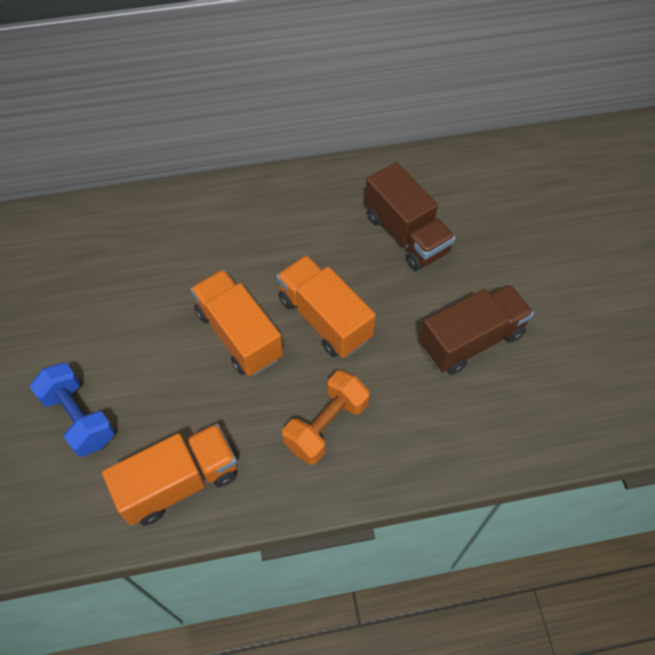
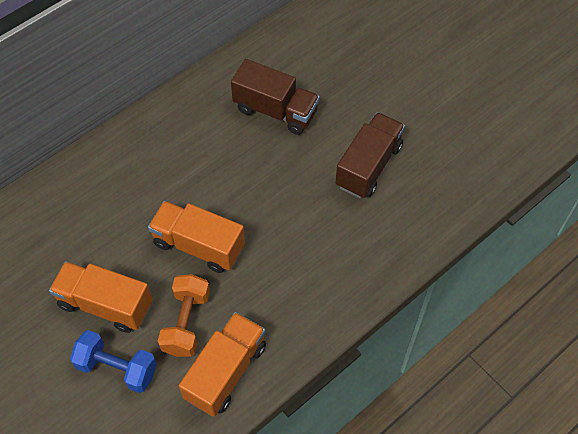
camera: 30 degrees left, 0 degrees up
orange truck [276,255,376,358] -> orange truck moved to [49,261,152,333]
orange dumbbell [282,370,369,465] -> orange dumbbell moved to [158,274,210,357]

